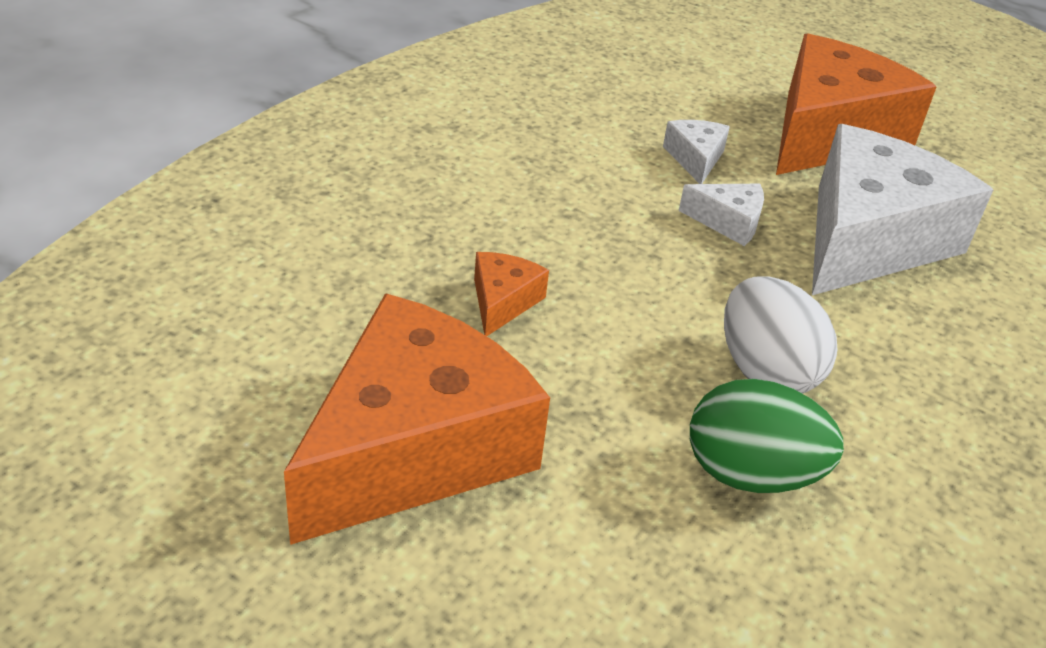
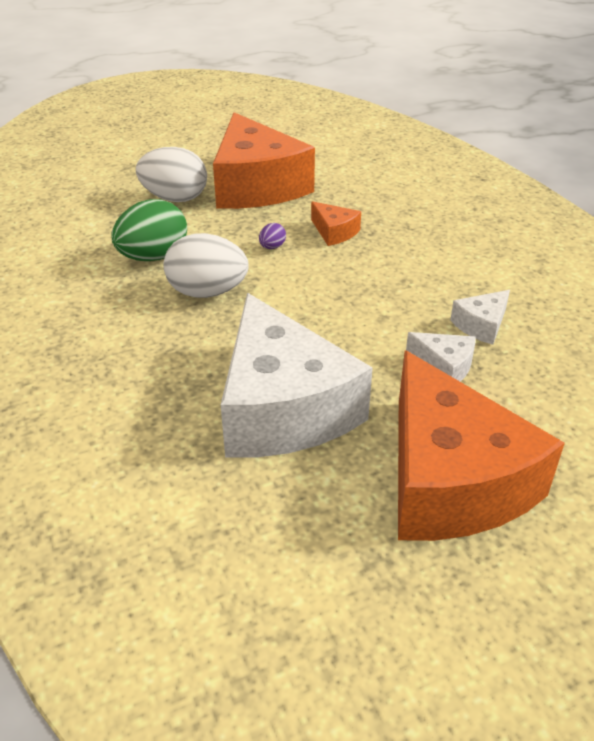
camera: 125 degrees right, 0 degrees up
white cheese [679,184,764,246] -> white cheese moved to [450,290,510,345]
none -> white egg [136,147,207,202]
none -> purple egg [259,223,286,249]

